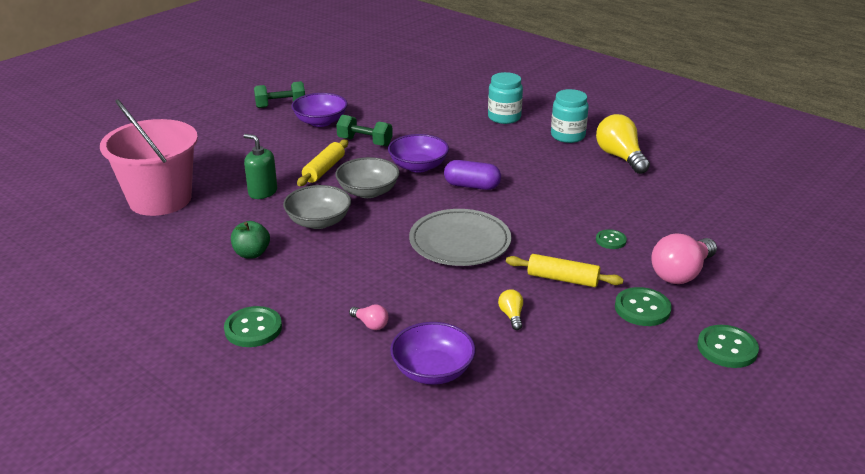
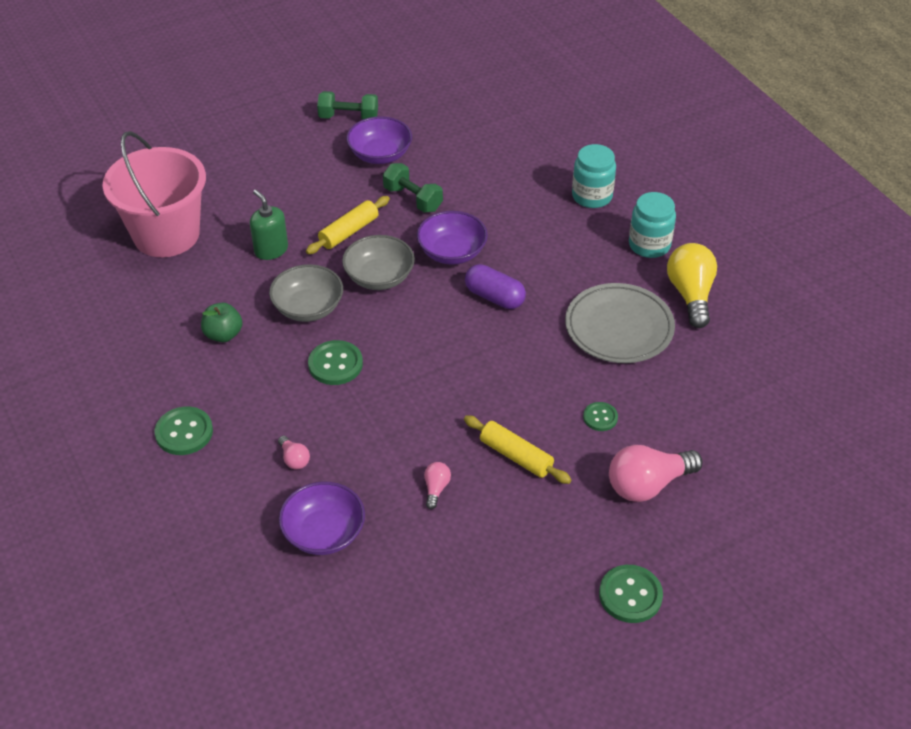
camera: 20 degrees right, 15 degrees up
grey plate [409,209,511,266] -> grey plate moved to [565,283,675,363]
yellow light bulb [498,289,523,330] -> pink light bulb [424,462,451,509]
green button [615,287,672,326] -> green button moved to [308,340,363,385]

